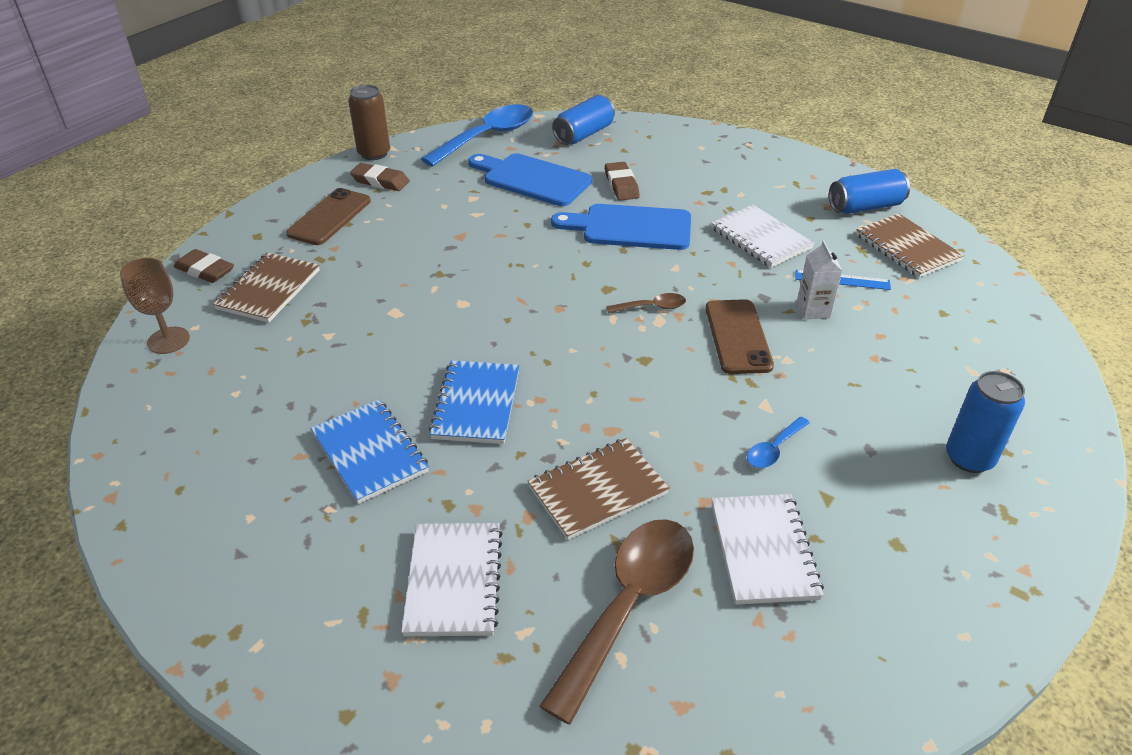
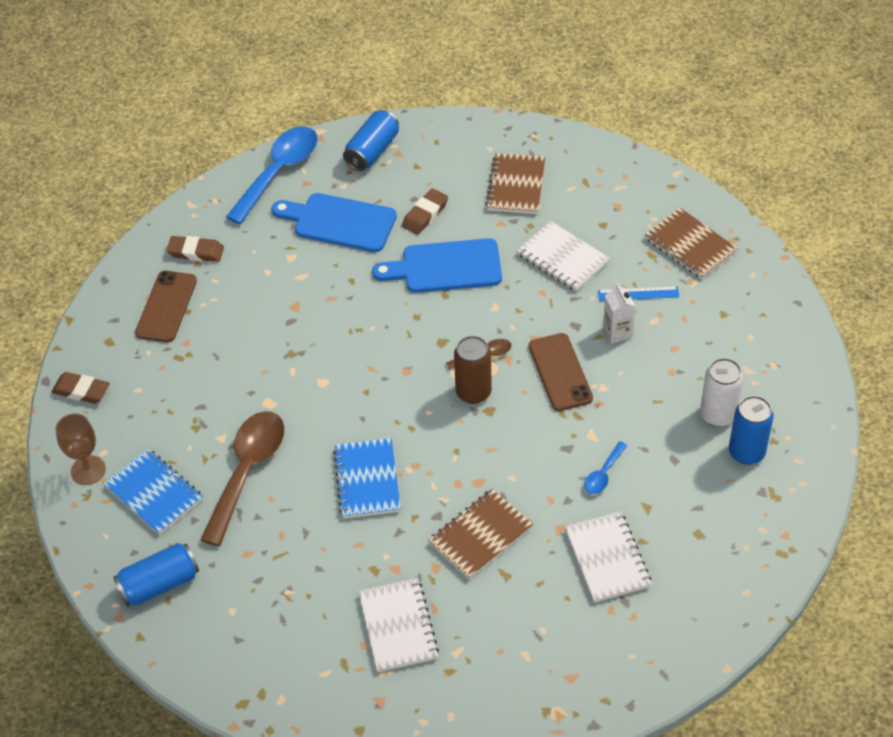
camera: 10 degrees left, 10 degrees up
brown notebook [213,252,320,323] -> brown notebook moved to [486,153,545,214]
blue notebook [311,400,429,504] -> blue notebook moved to [103,448,203,535]
brown can [348,85,390,160] -> brown can moved to [454,336,492,404]
brown spoon [539,519,694,724] -> brown spoon moved to [200,411,284,546]
brown eraser [605,162,640,201] -> brown eraser turned 60 degrees clockwise [402,188,448,235]
blue can [829,169,910,214] -> blue can moved to [113,543,199,607]
none -> white can [700,358,743,427]

